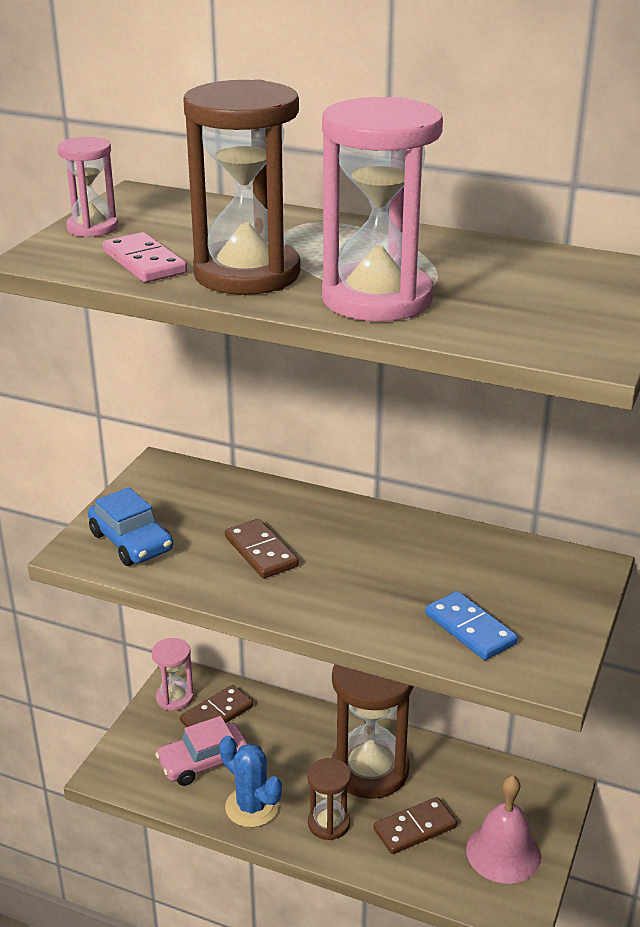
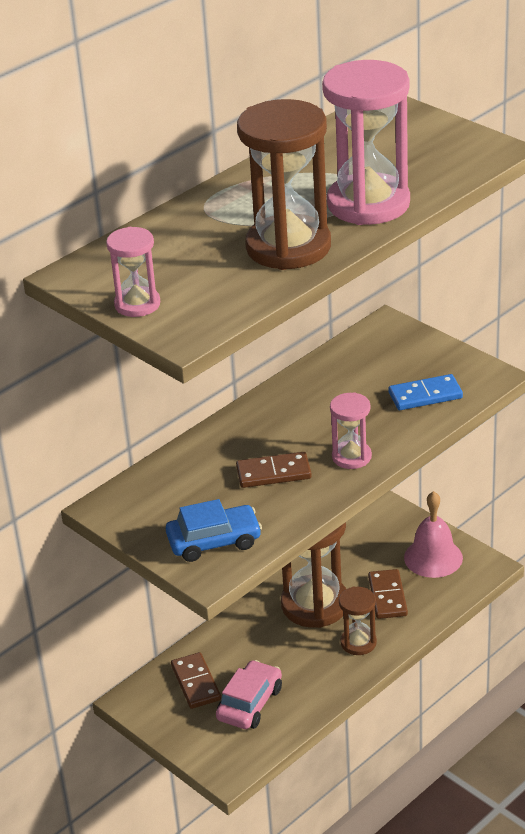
camera: 65 degrees left, 5 degrees up
pink domino [103,232,187,283] -> none
pink hourglass [152,638,194,711] -> pink hourglass moved to [330,392,372,469]
pink car [155,716,248,786] -> pink car turned 150 degrees counterclockwise [216,660,282,729]
blue cactus [219,736,282,827] -> none

